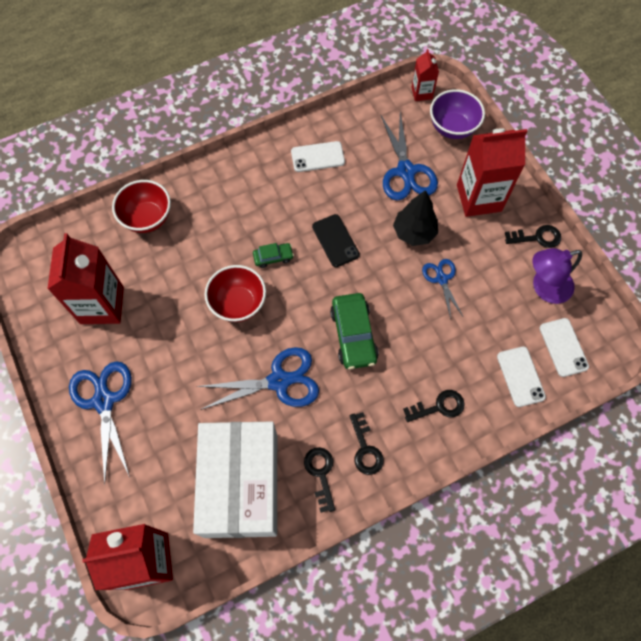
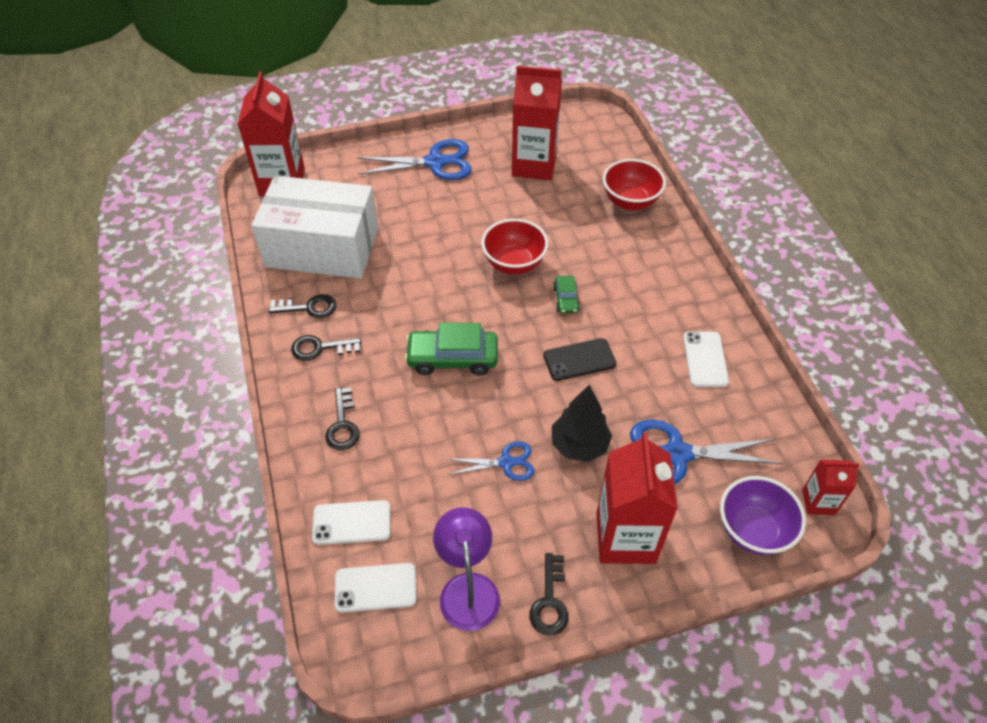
camera: 100 degrees right, 15 degrees down
blue scissors [196,347,319,410] -> none

